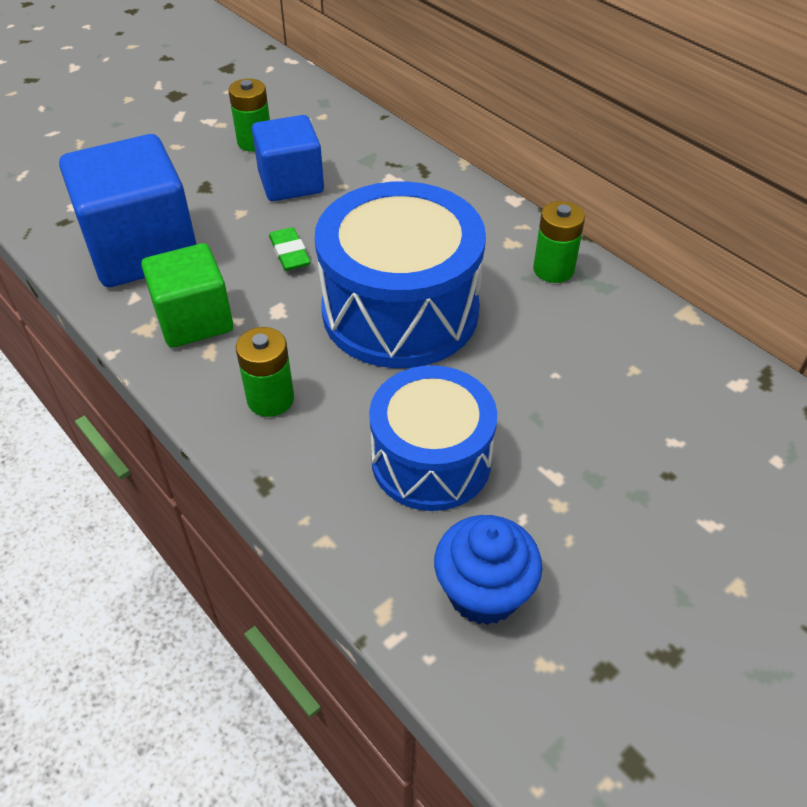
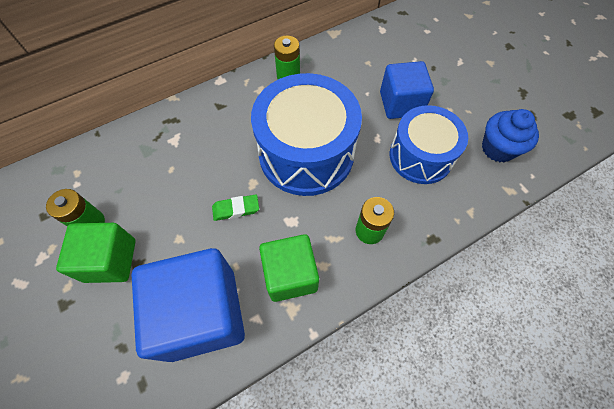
camera: 80 degrees left, 15 degrees up
blue cube [252,115,324,201] -> blue cube moved to [380,61,434,119]
none -> green cube [56,223,136,283]

